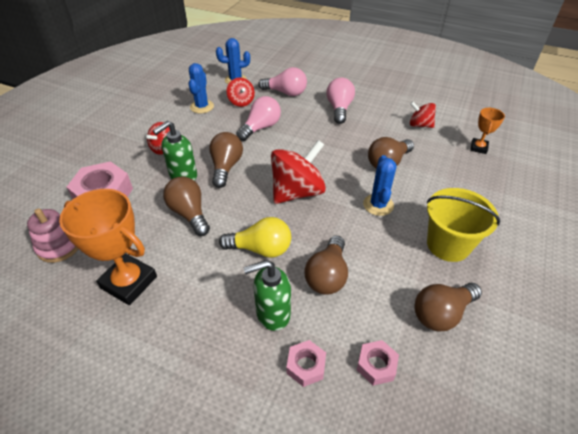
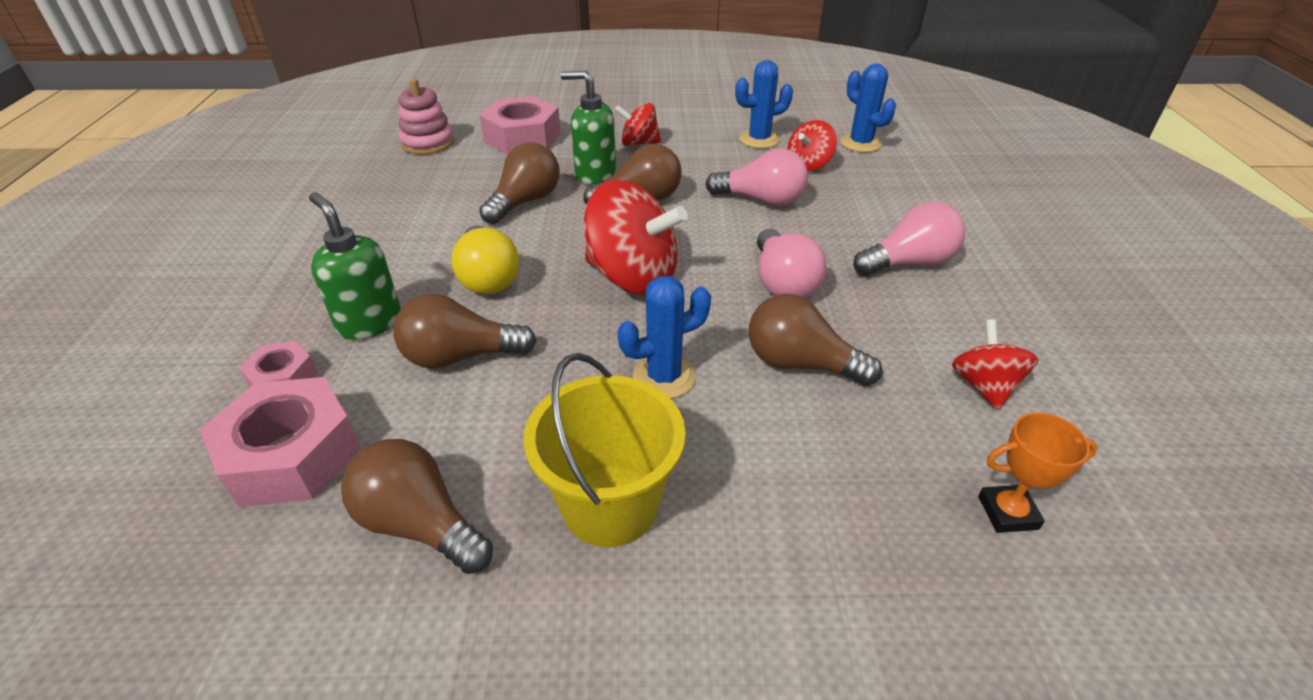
camera: 65 degrees right, 5 degrees down
orange trophy [59,189,157,305] -> none
pink light bulb [258,67,307,96] -> pink light bulb moved to [757,229,827,298]
pink nut [357,340,399,386] -> pink nut [200,377,361,507], size x1.87

